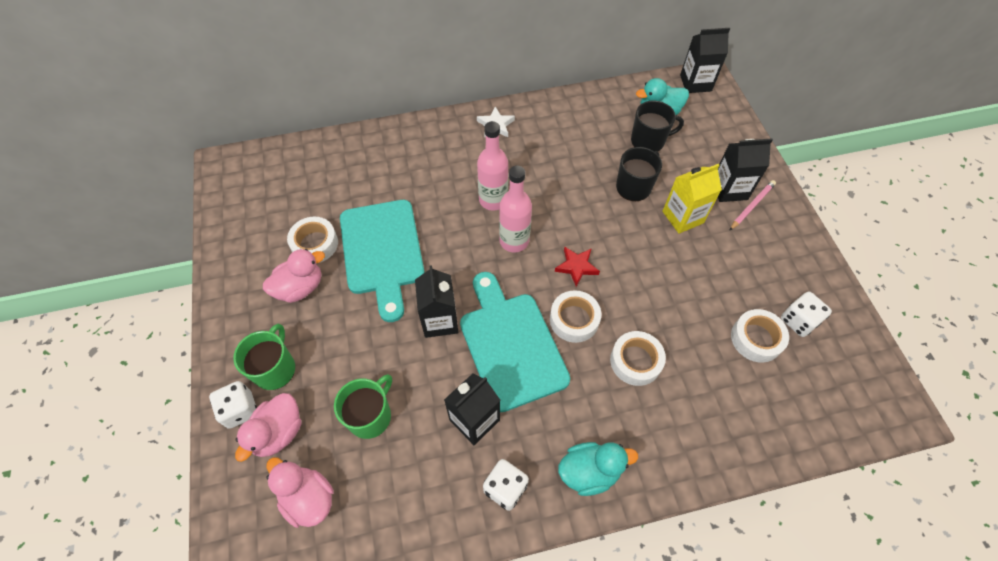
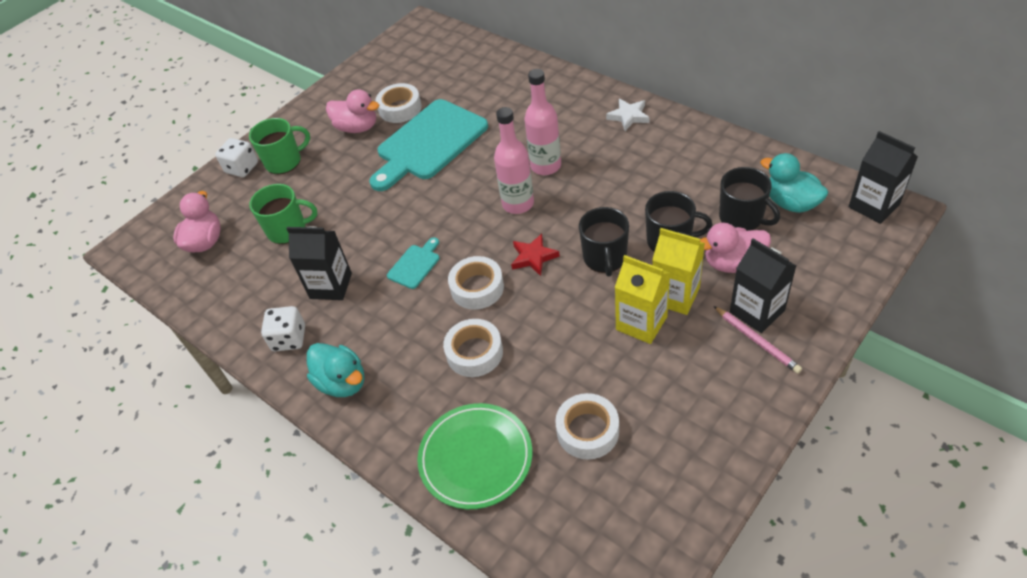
camera: 60 degrees right, 10 degrees down
pink duck [235,393,301,462] -> pink duck moved to [700,223,771,273]
black carton [415,265,458,338] -> none
turquoise cutting board [460,272,570,412] -> turquoise cutting board [387,237,440,289], size x0.43
pink pencil [729,180,776,231] -> pink pencil turned 45 degrees clockwise [714,306,802,374]
white dice [781,291,832,337] -> none
none -> green plate [417,403,532,509]
none -> black mug [579,207,629,277]
none -> yellow carton [615,255,670,344]

